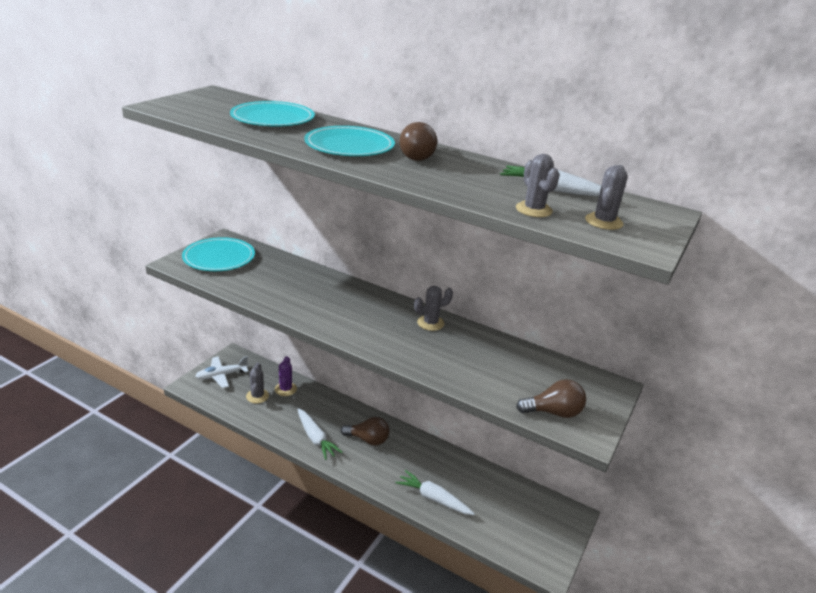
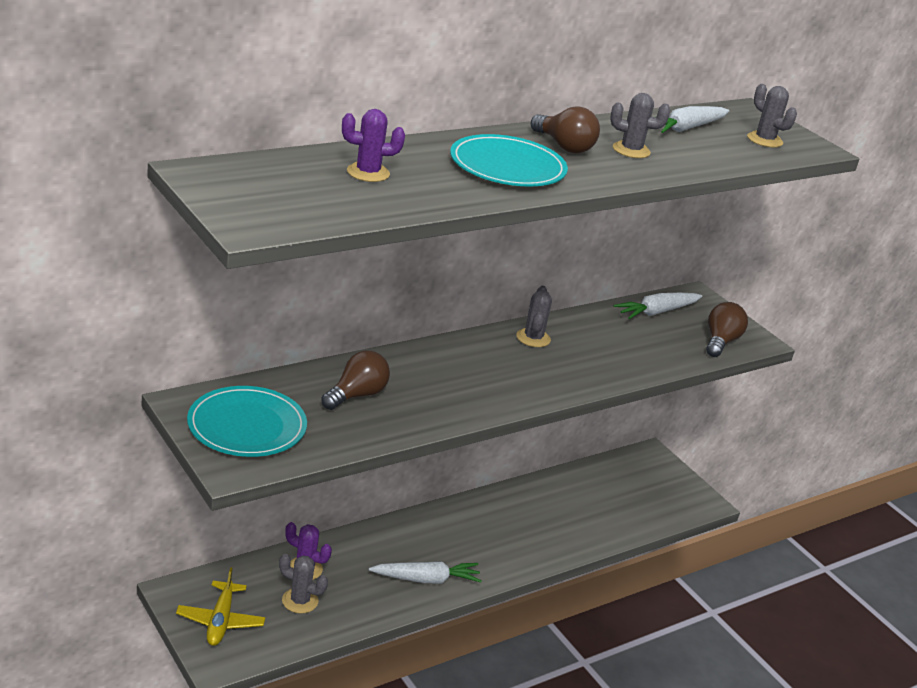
camera: 65 degrees left, 0 degrees up
white plane [195,356,249,388] -> yellow plane [176,567,266,646]
turquoise plate [230,101,315,126] -> purple cactus [342,109,405,182]
brown light bulb [341,417,389,445] -> brown light bulb moved to [321,350,390,410]
white carrot [395,470,475,515] -> white carrot moved to [613,293,702,319]
grey cactus [516,154,559,217] -> grey cactus moved to [610,93,670,158]

